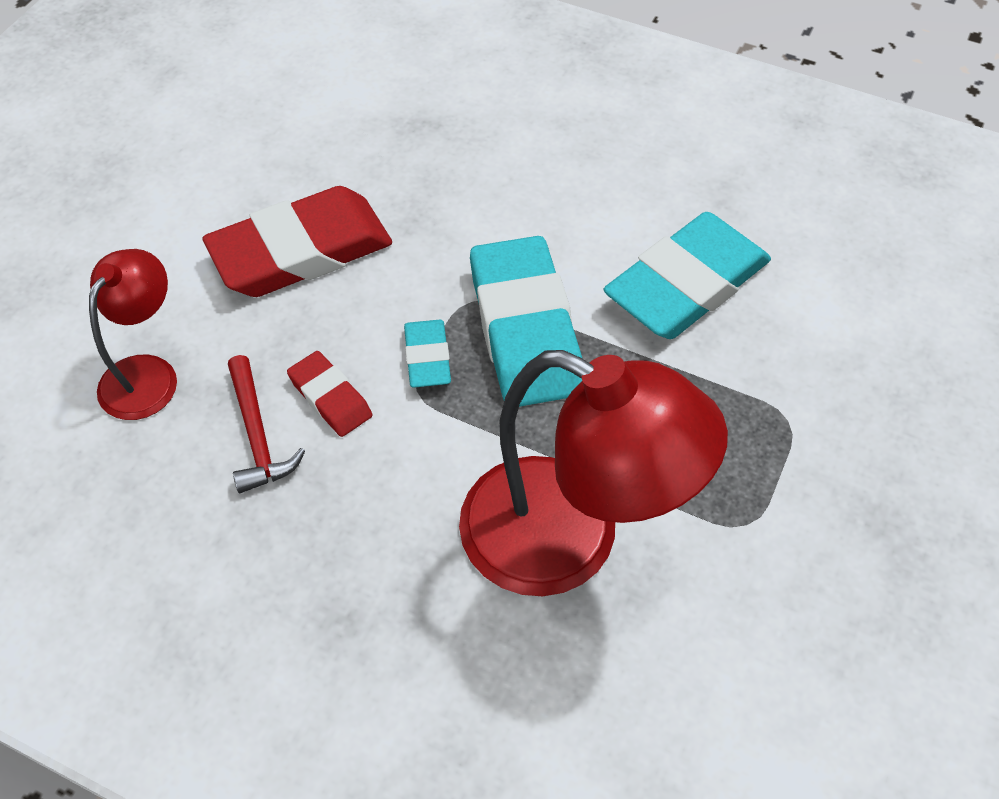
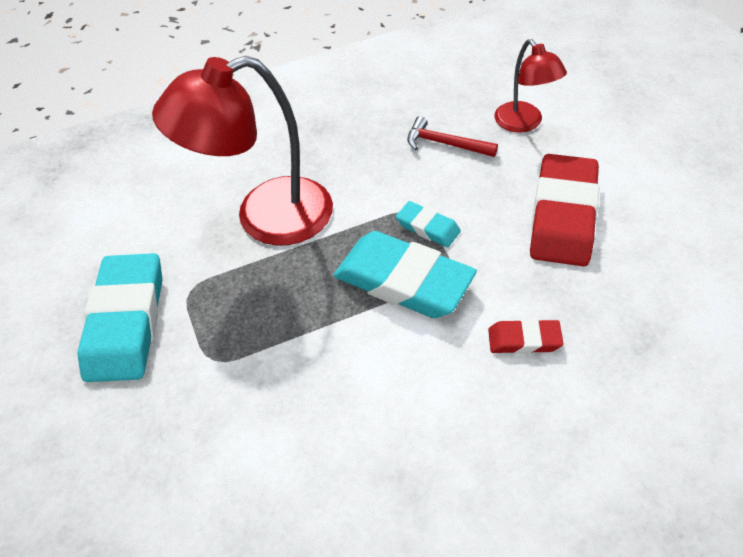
camera: 135 degrees right, 5 degrees down
red eraser [287,351,372,437] -> red eraser moved to [488,319,564,354]
turquoise eraser [604,212,771,339] -> turquoise eraser moved to [78,253,163,382]

